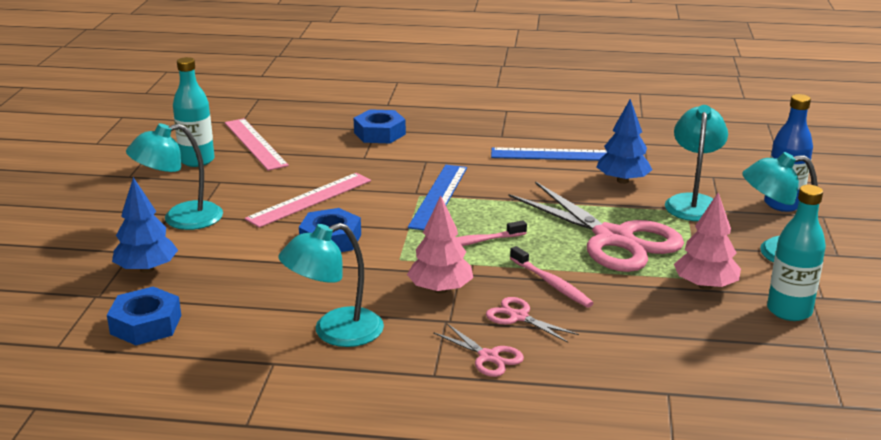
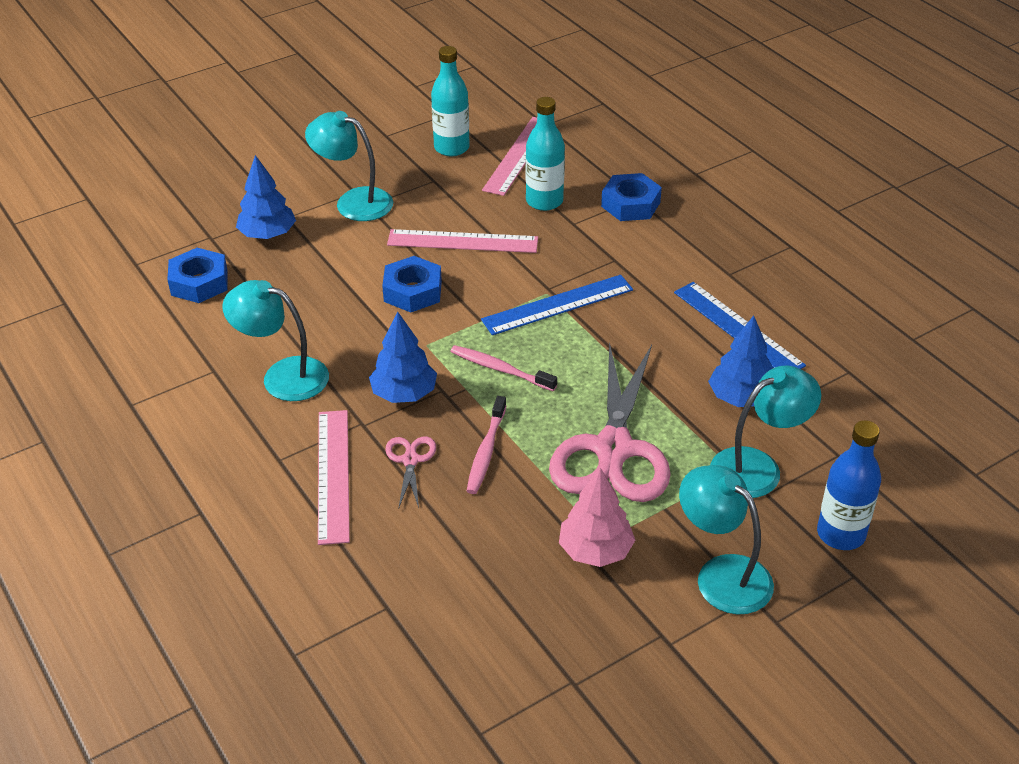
camera: 50 degrees right, 15 degrees up
pink tree [407,196,473,294] -> blue tree [369,311,437,403]
pink scissors [433,324,524,377] -> pink ruler [318,410,350,545]
turquoise bottle [767,185,826,321] -> turquoise bottle moved to [526,97,565,211]

